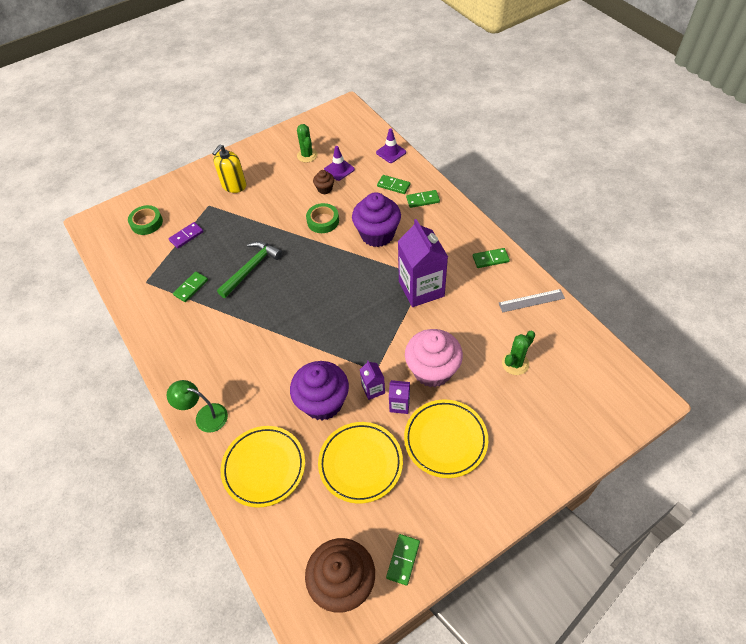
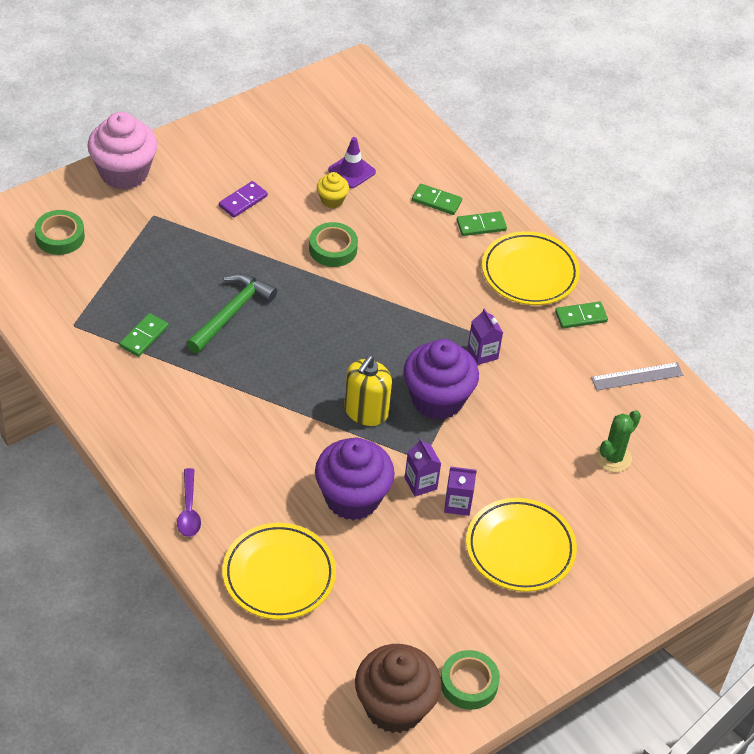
camera: 10 degrees left, 5 degrees down
green lamp [167,380,228,433] -> purple spoon [177,468,201,537]
purple domino [169,222,203,249] -> purple domino moved to [219,181,268,218]
yellow soap dispenser [212,145,246,193] -> yellow soap dispenser moved to [344,356,392,426]
green cactus [297,124,318,162] -> none
brown cupcake [313,170,334,194] -> yellow cupcake [317,172,349,208]
yellow plate [318,422,403,504] -> yellow plate moved to [482,231,580,305]
purple cupcake [352,192,401,247] -> purple cupcake moved to [403,339,479,420]
purple traffic cone [376,128,406,163] -> none
green domino [386,534,420,586] -> green tape [441,650,500,710]
purple carton [398,219,448,307] -> purple carton [468,308,503,365], size x0.47
pink cupcake [405,329,463,387] -> pink cupcake moved to [87,112,157,190]

